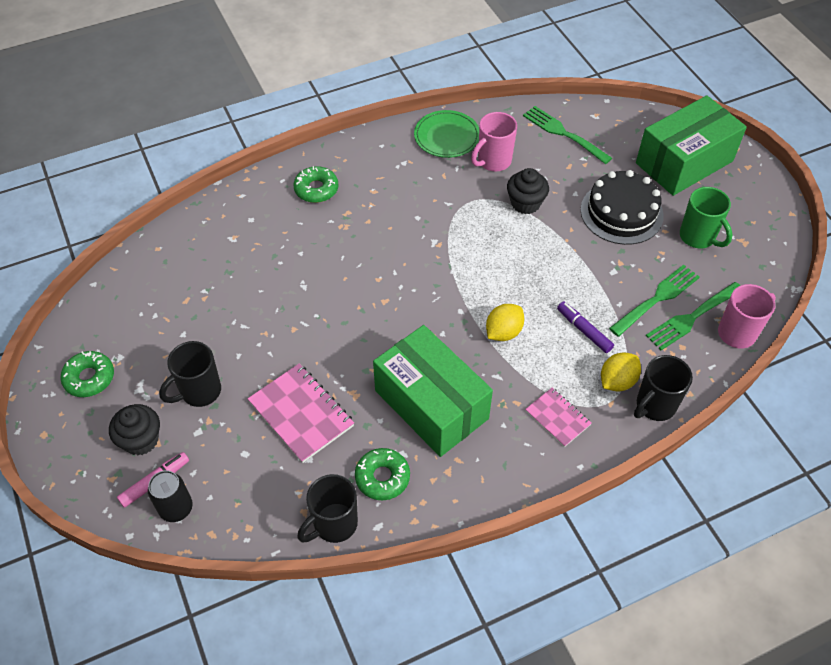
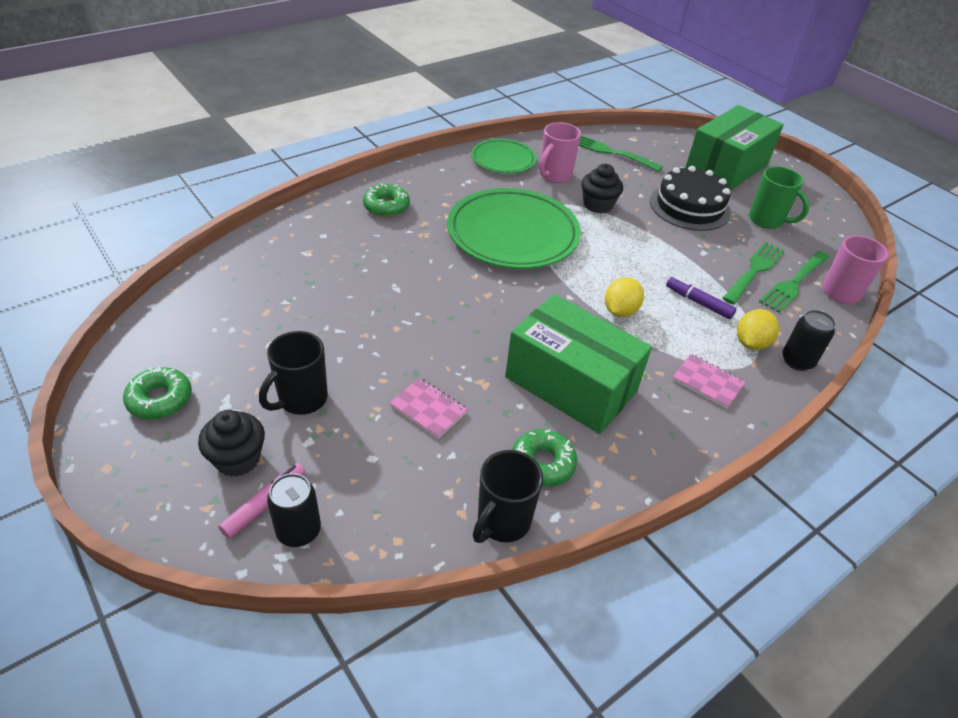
camera: 15 degrees left, 10 degrees down
pink notebook [248,364,354,463] -> pink notebook [390,378,468,439], size x0.60
black mug [634,355,693,421] -> black can [782,310,836,371]
none -> green plate [447,188,581,269]

